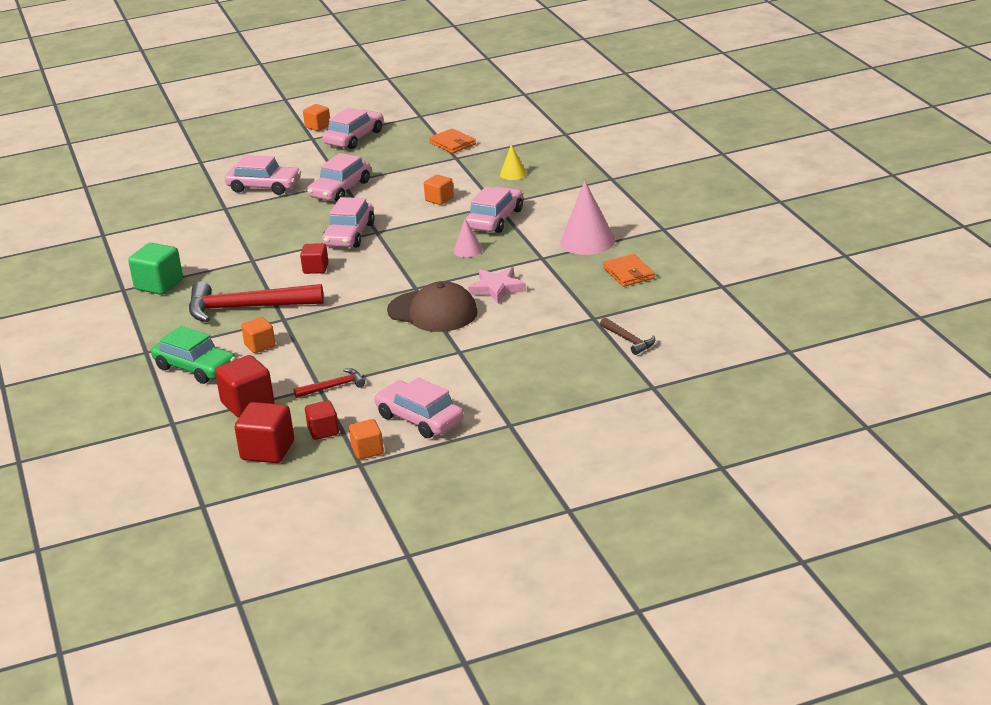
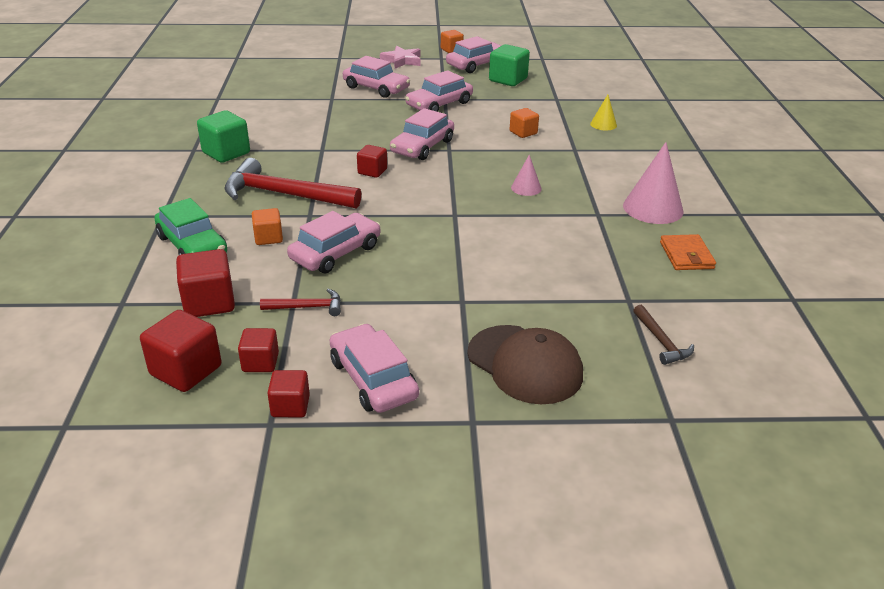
camera: 15 degrees right, 5 degrees up
orange cube [349,419,384,459] -> red cube [267,370,310,417]
brown cap [387,281,478,332] -> brown cap moved to [467,325,583,404]
orange wallet [429,128,476,154] -> none
pink car [466,186,523,233] -> pink car moved to [287,211,381,273]
pink star [468,267,526,303] -> pink star moved to [380,46,421,69]
none -> green cube [489,44,530,86]

